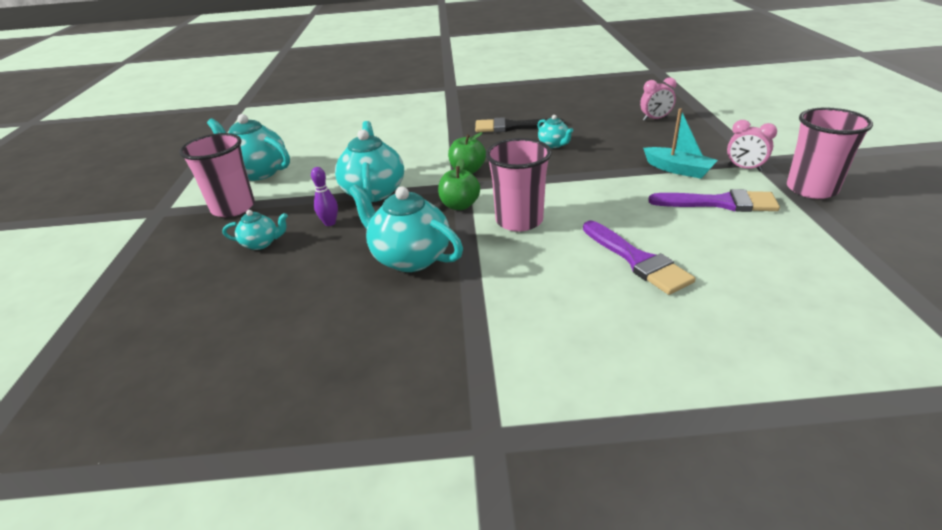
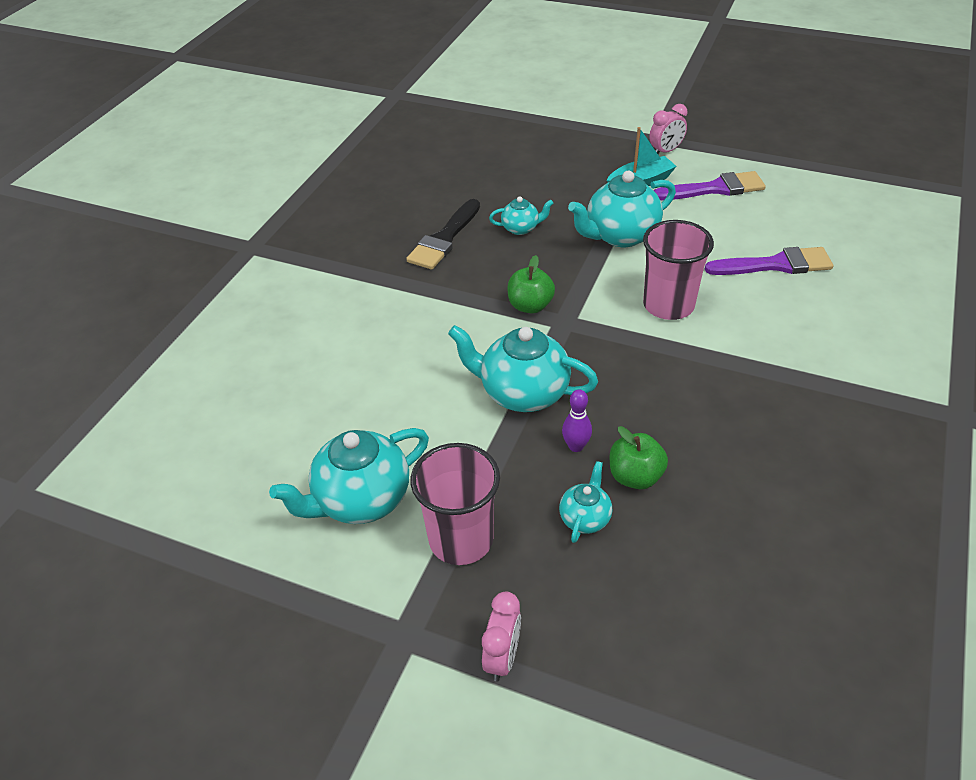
camera: 65 degrees left, 10 degrees up
turquoise teapot [349,184,463,272] -> turquoise teapot moved to [568,171,676,247]
green apple [438,158,480,210] -> green apple moved to [610,426,668,489]
pink clock [640,77,677,121] -> pink clock moved to [482,592,521,681]
purple brush [648,189,780,212] -> purple brush turned 45 degrees clockwise [653,171,766,200]
pink cup [787,107,873,199] -> none

